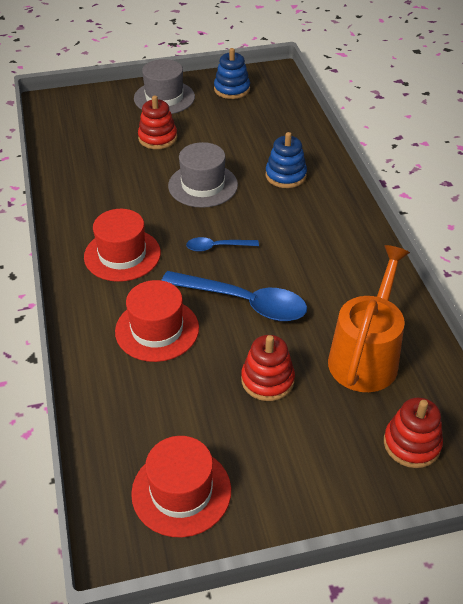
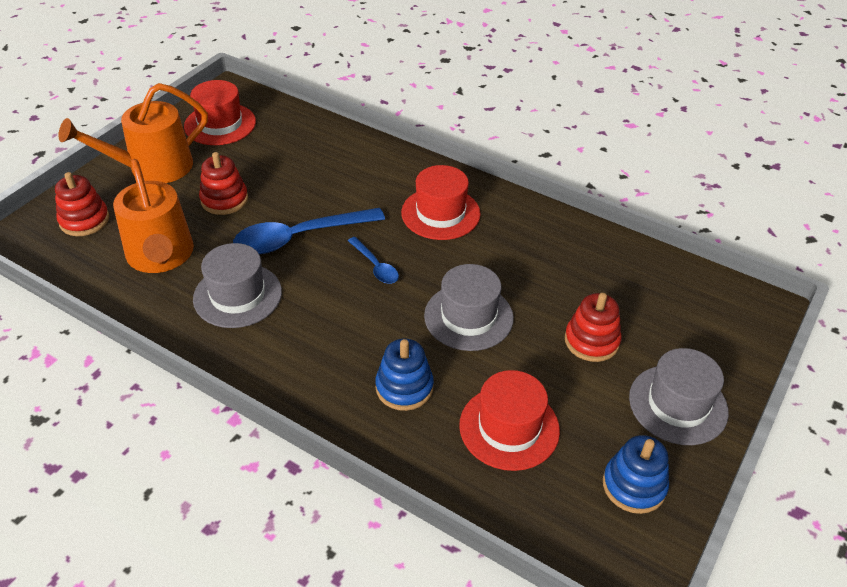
camera: 135 degrees right, 0 degrees up
red hat [115,280,199,362] -> red hat moved to [459,370,560,471]
blue spoon [186,237,259,252] -> blue spoon turned 105 degrees clockwise [348,237,399,284]
none -> orange watering can [58,83,208,183]
none -> grey hat [193,243,282,328]

